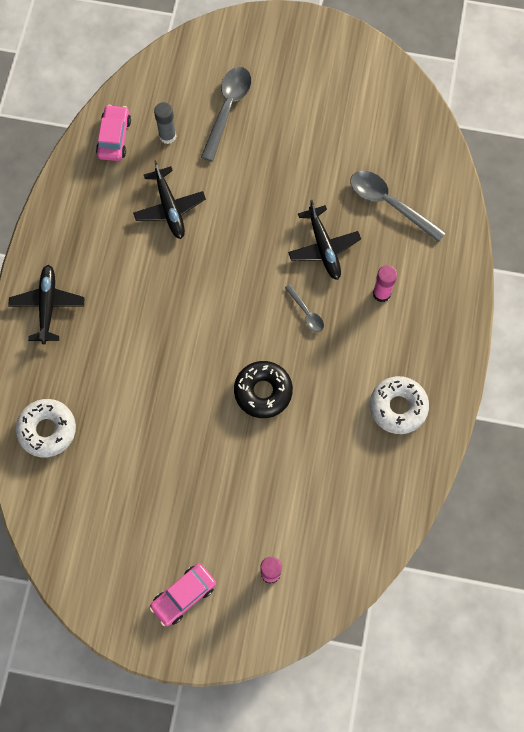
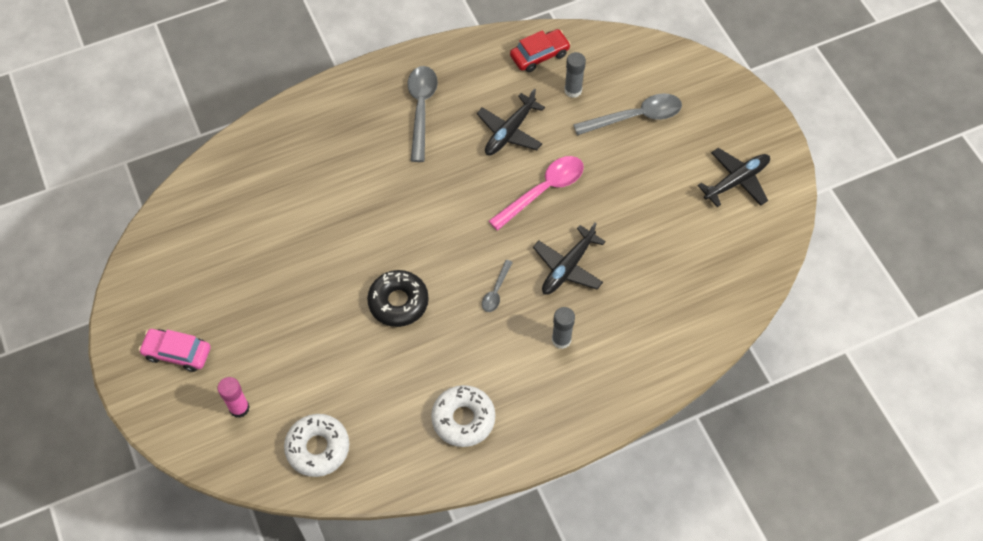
camera: 55 degrees right, 10 degrees down
black plane [8,264,85,344] -> black plane moved to [698,148,770,207]
white donut [16,399,76,457] -> white donut moved to [284,414,349,477]
pink car [96,105,131,161] -> red car [510,29,571,72]
grey spoon [350,171,446,242] -> grey spoon moved to [407,66,438,162]
pink glue stick [373,265,397,302] -> grey glue stick [552,307,575,349]
none -> pink spoon [489,156,584,231]

